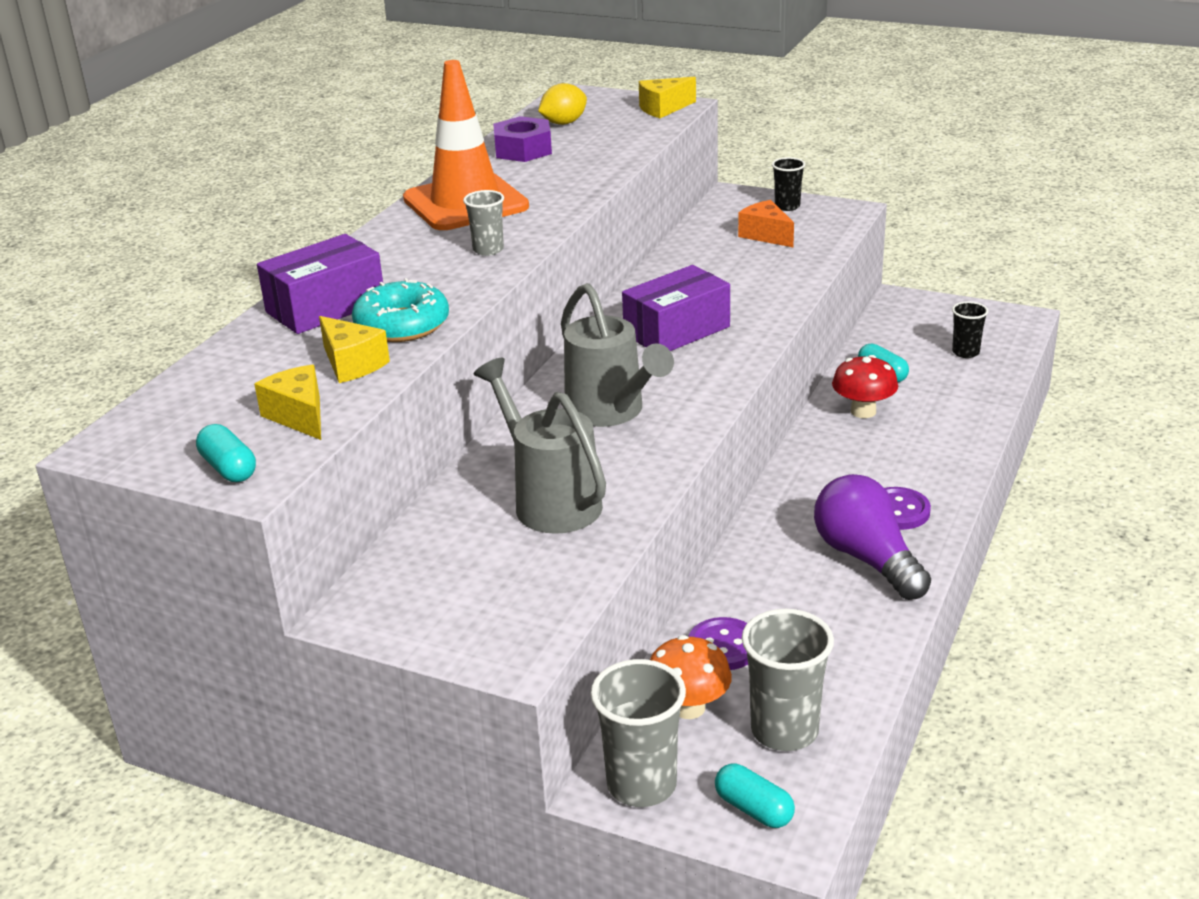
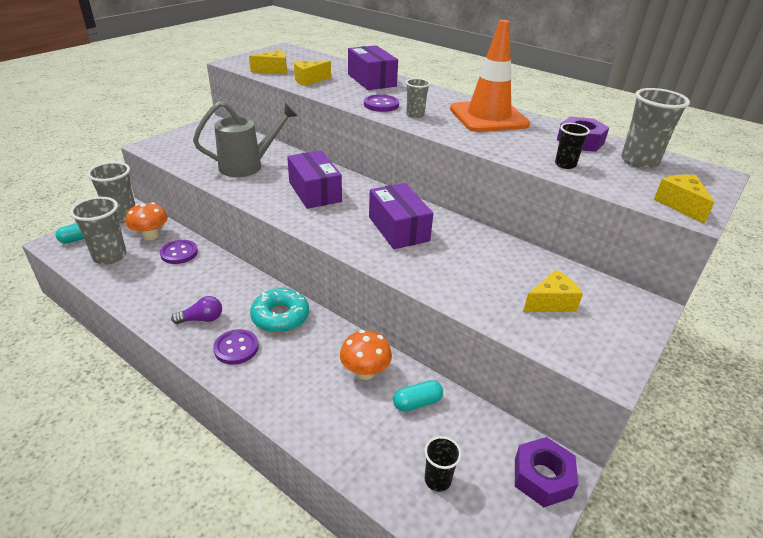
camera: 100 degrees right, 5 degrees up
turquoise capsule [196,424,256,482] -> none
turquoise donut [352,278,449,342] -> turquoise donut moved to [250,288,309,333]
yellow lemon [538,83,587,125] -> grey cup [621,88,690,169]
grey watering can [561,283,674,427] -> purple box [287,150,342,209]
orange cheese [738,200,794,247] -> yellow cheese [523,270,583,312]
black cup [772,157,805,211] -> black cup moved to [555,123,590,169]
purple light bulb [814,474,931,600] -> purple light bulb [171,296,222,324], size x0.52
red mushroom [832,355,898,418] -> orange mushroom [340,330,392,380]
none -> purple button [364,94,399,112]
none -> purple nut [515,437,578,507]

